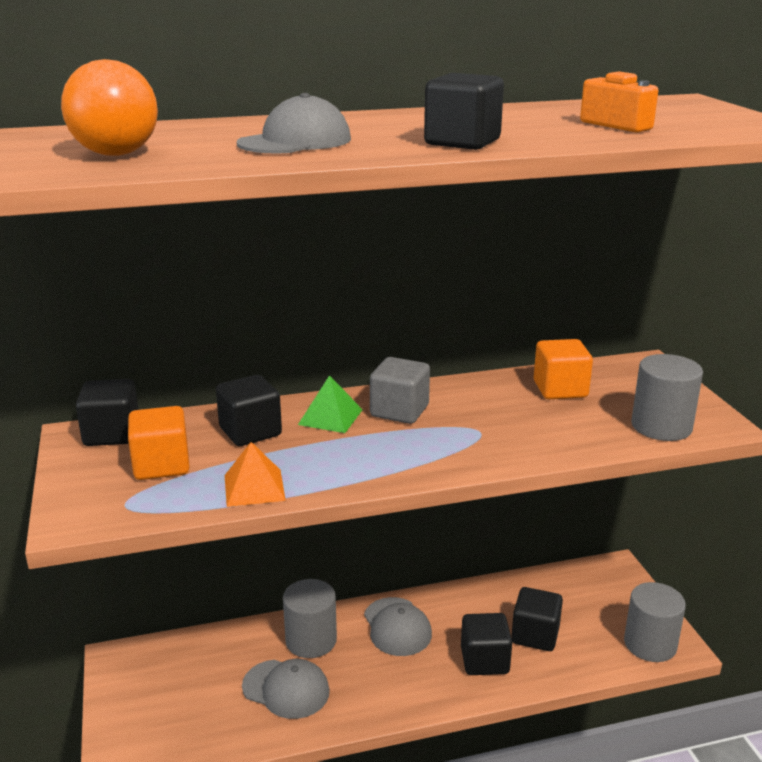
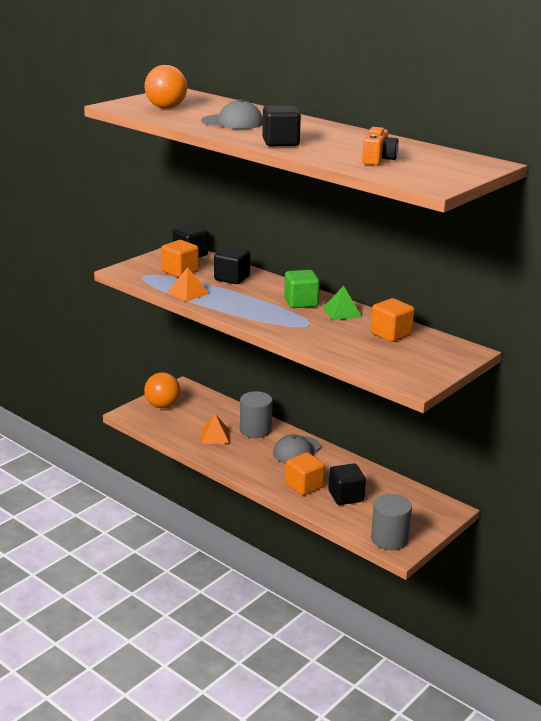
camera: 55 degrees right, 0 degrees up
grey cap [242,659,330,719] -> orange pyramid [201,414,229,444]
green pyramid [298,375,363,433] -> green pyramid moved to [323,286,362,320]
grey cube [370,357,430,424] -> green cube [284,270,320,308]
black cube [461,613,512,675] -> orange cube [285,452,325,495]
grey cylinder [631,354,703,441] -> none
none -> orange ball [144,372,180,408]

